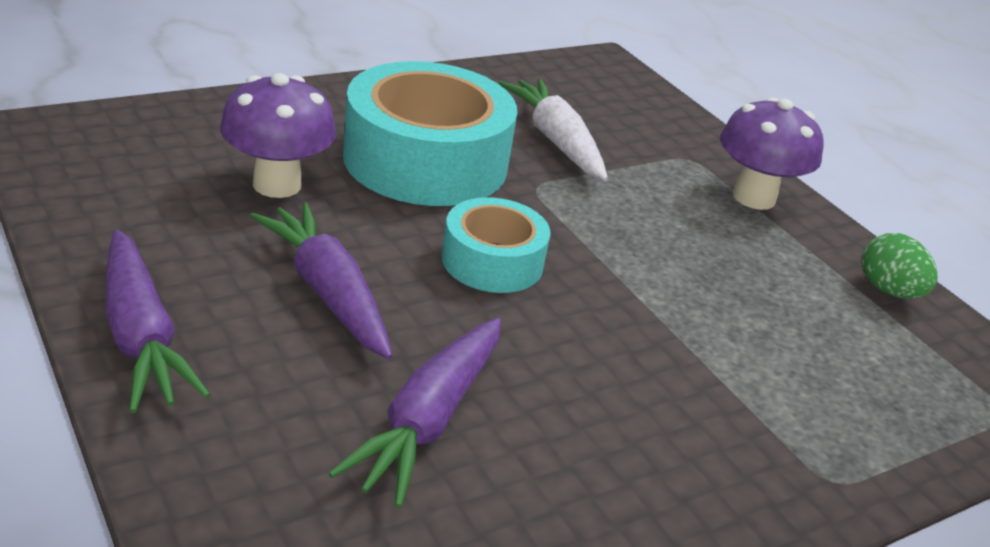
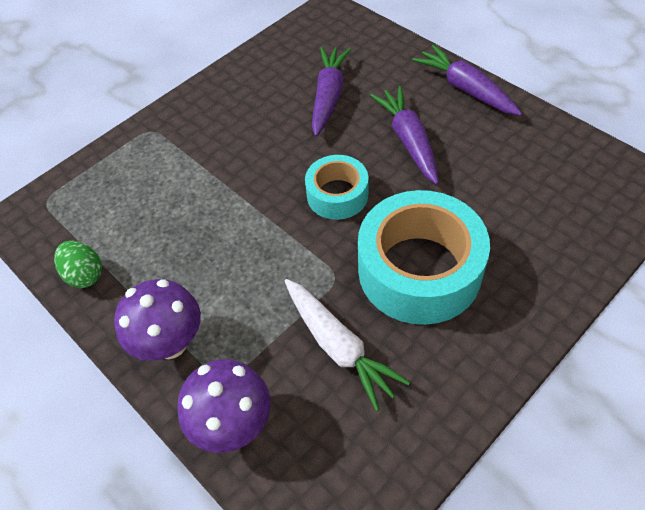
camera: 175 degrees right, 20 degrees up
purple mushroom [220,73,336,198] -> purple mushroom moved to [177,359,271,453]
purple carrot [250,202,393,359] -> purple carrot turned 150 degrees counterclockwise [370,86,439,185]

